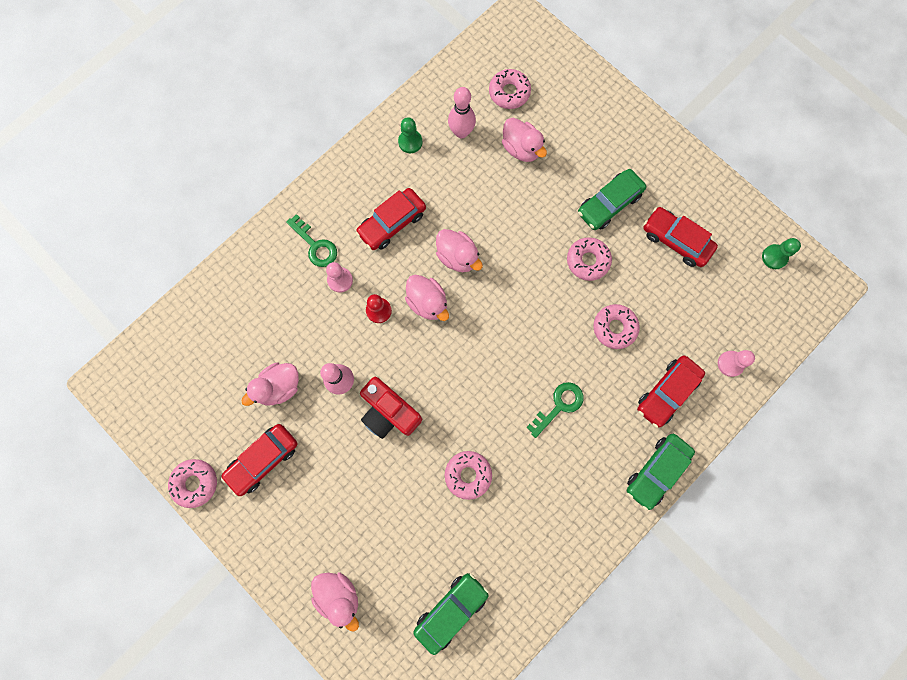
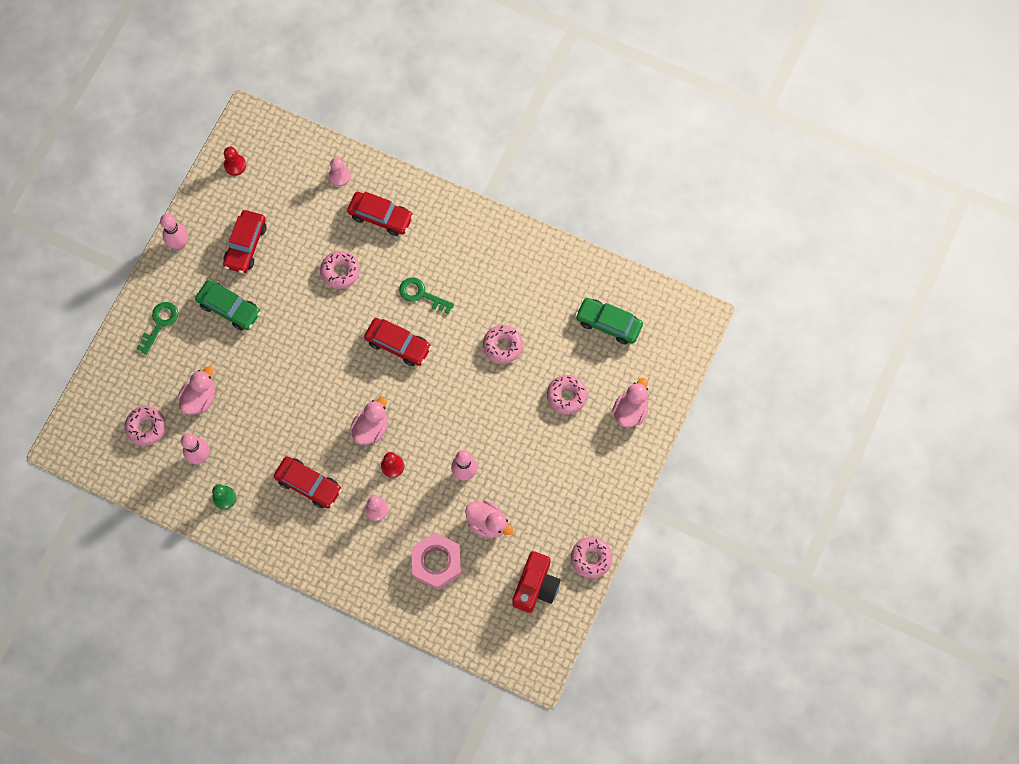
camera: 110 degrees left, 5 degrees down
red car [221,424,298,497] -> red car moved to [364,318,432,366]
green key [286,214,337,267] -> green key moved to [136,302,178,355]
red camera [360,377,422,439] -> red camera moved to [512,551,561,613]
pink duck [436,229,483,272] -> none
pink donut [567,237,612,281] -> pink donut moved to [547,375,587,414]
green car [627,434,695,511] -> none
green pawn [762,238,801,269] -> red pawn [224,147,246,176]
none -> pink bowling pin [160,214,188,249]
none -> pink nut [411,532,461,590]

